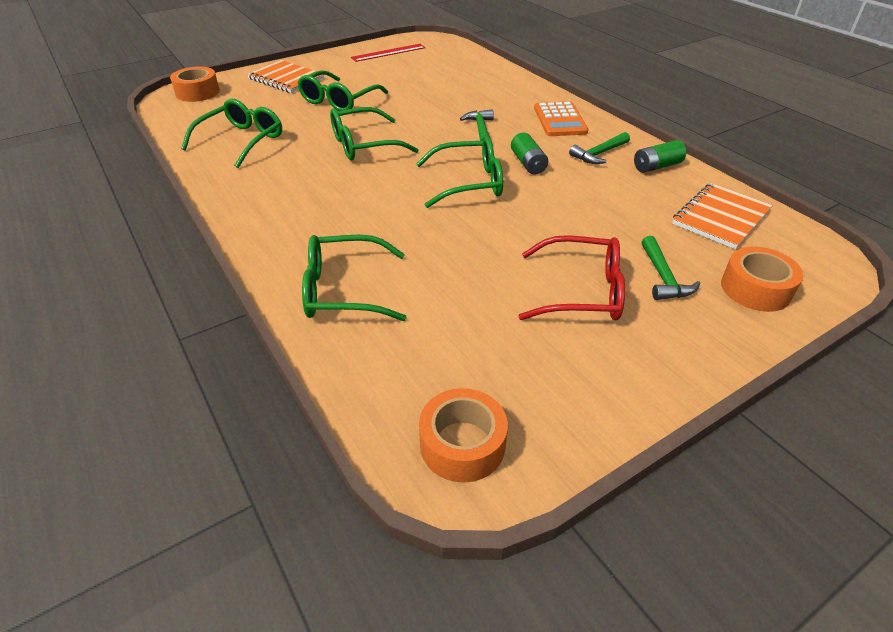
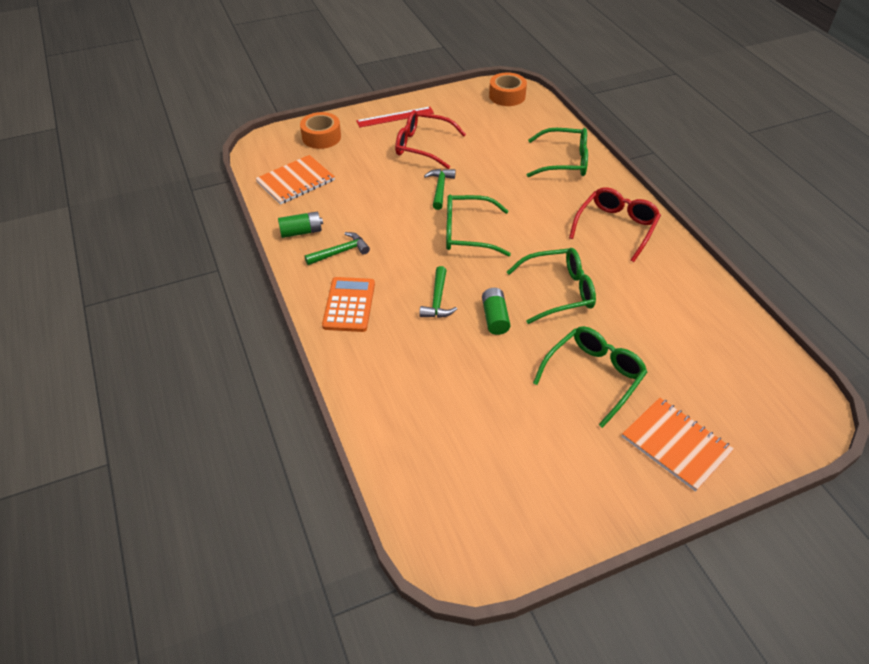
camera: 170 degrees left, 5 degrees up
orange tape [170,67,220,102] -> none
green glasses [181,99,282,168] -> none
red ruler [351,44,426,62] -> red ruler moved to [356,107,434,128]
green battery [511,132,548,175] -> green battery moved to [482,288,510,335]
green hammer [642,236,700,300] -> green hammer moved to [424,169,456,210]
none -> red glasses [569,187,661,262]

